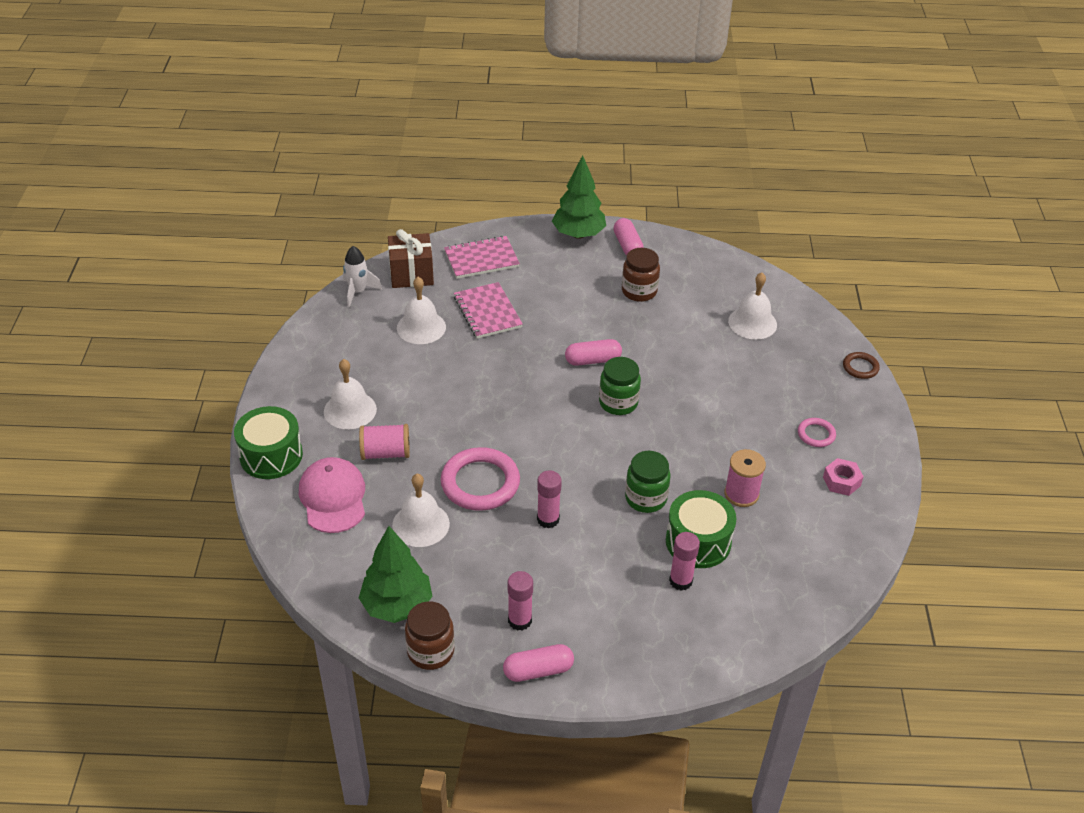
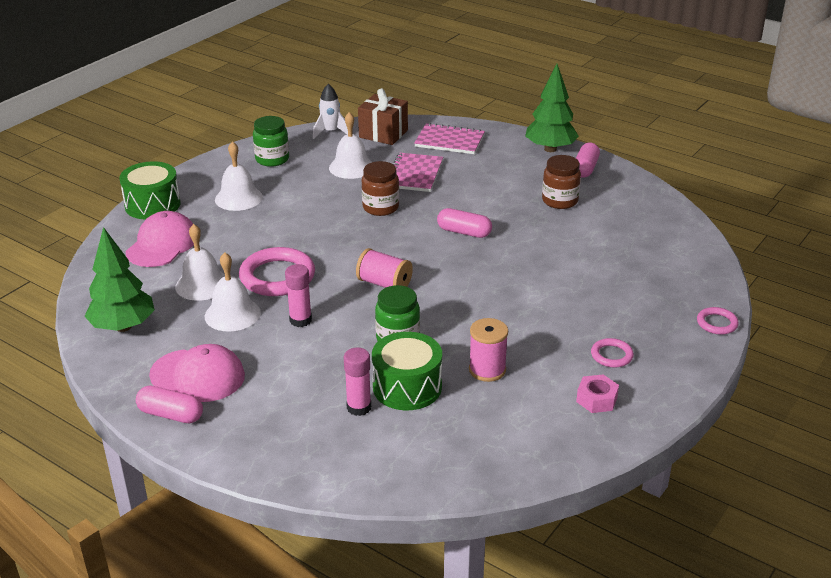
camera: 35 degrees right, 10 degrees down
pink spool [359,424,410,460] -> pink spool moved to [356,248,413,288]
brown jar [405,601,455,670] -> brown jar moved to [362,161,399,216]
pink glue stick [508,571,533,631] -> pink cap [149,344,245,402]
green jar [599,357,641,415] -> green jar moved to [253,116,289,167]
white bell [728,272,777,339] -> white bell moved to [205,252,261,331]
brown ring [843,352,880,379] -> pink ring [697,307,739,335]

